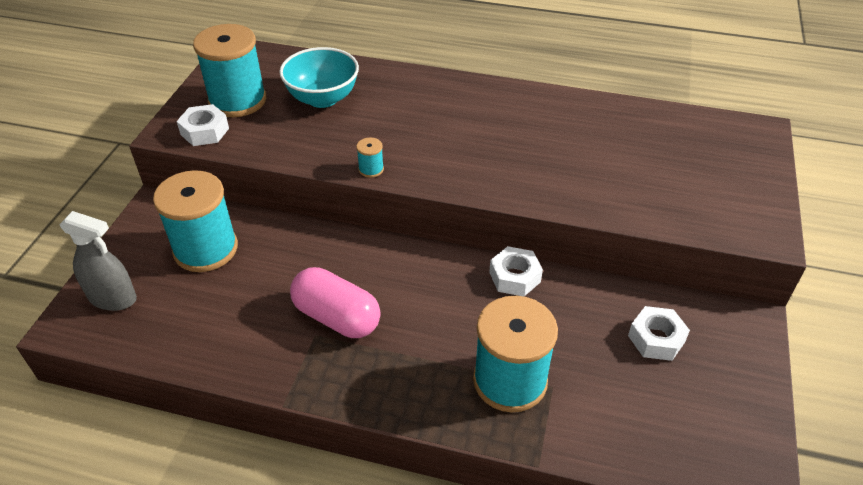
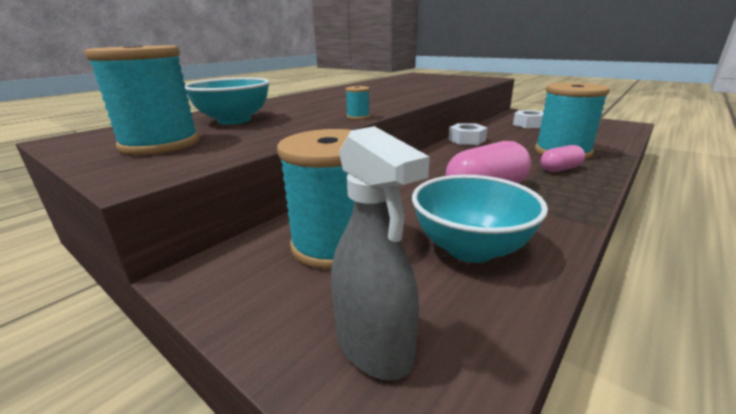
camera: 65 degrees left, 20 degrees down
grey spray bottle [59,211,137,311] -> grey spray bottle turned 105 degrees clockwise [331,126,430,380]
white nut [177,104,229,146] -> none
none -> turquoise bowl [412,175,548,263]
none -> pink capsule [541,145,585,172]

